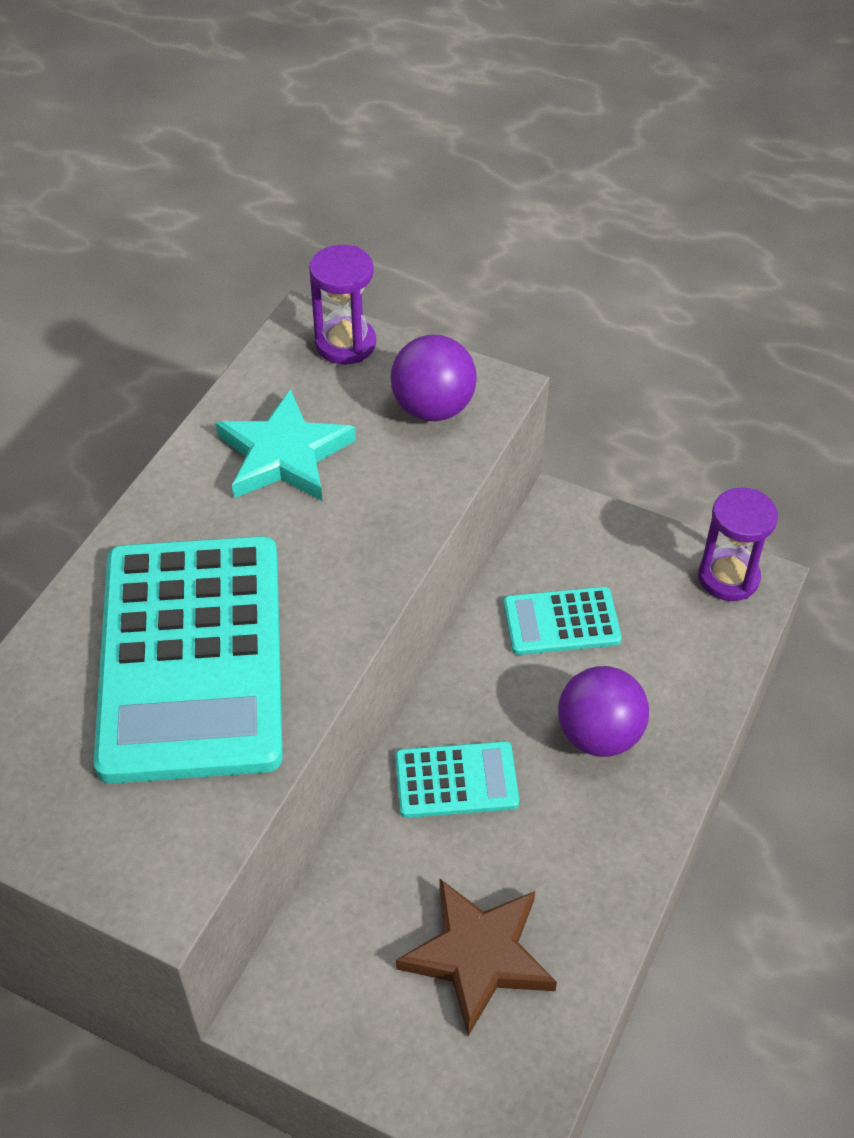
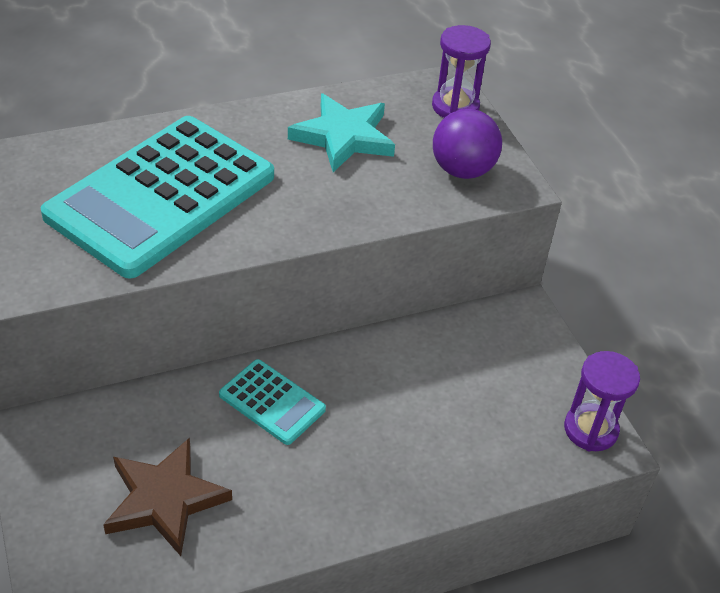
camera: 40 degrees right, 5 degrees down
turquoise calculator [504,587,622,655] -> none
purple ball [558,666,649,757] -> none

